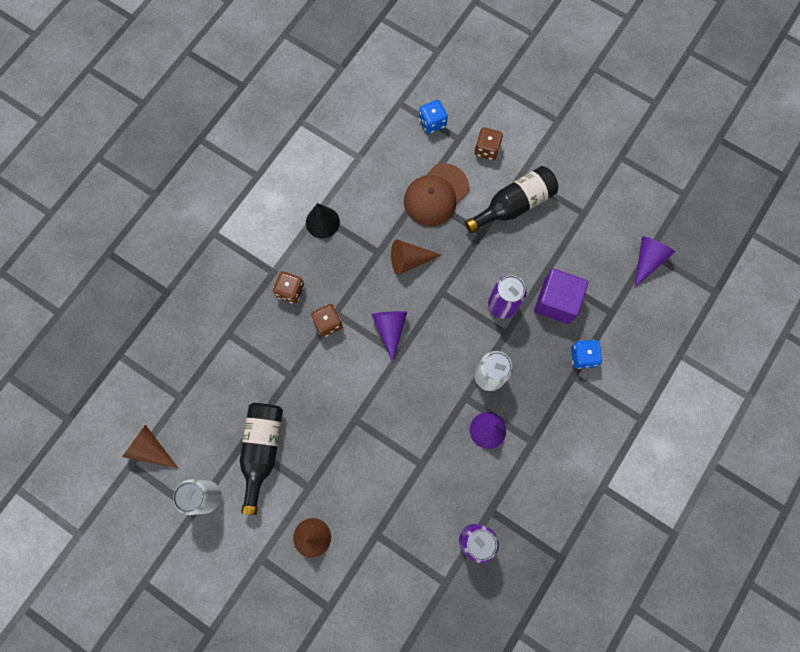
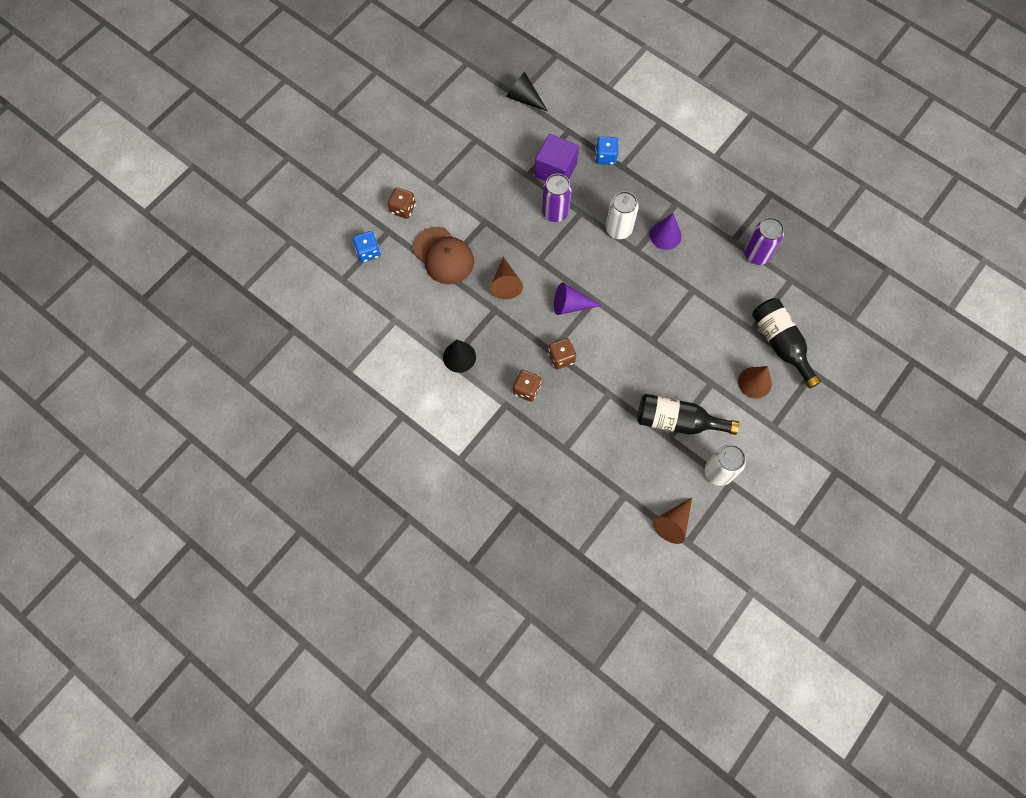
camera: 85 degrees left, 5 degrees down
black bottle [465,166,558,233] -> black bottle moved to [752,298,821,389]
purple cone [634,236,675,288] -> black cone [506,72,548,112]

